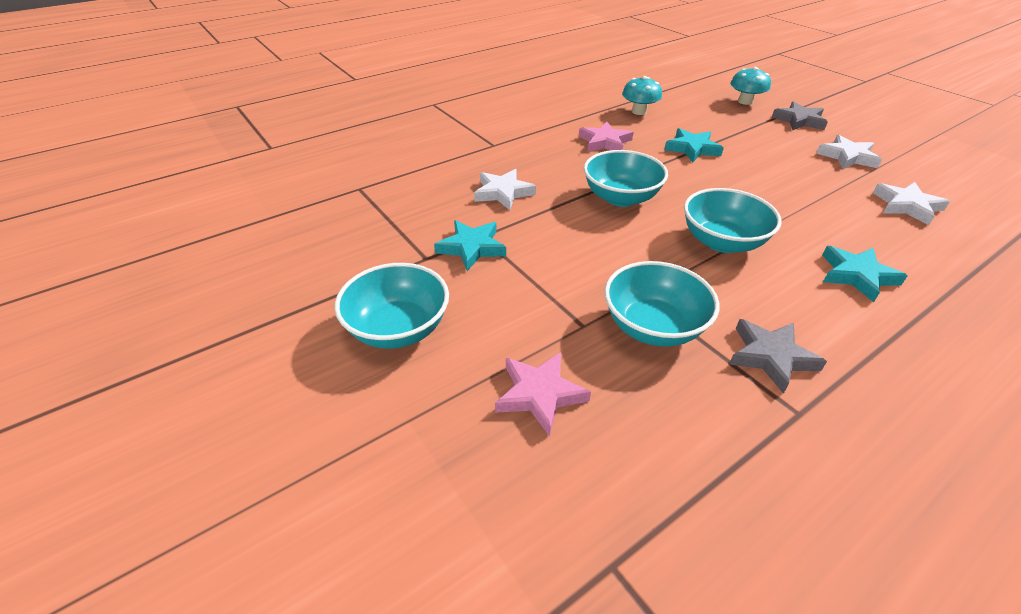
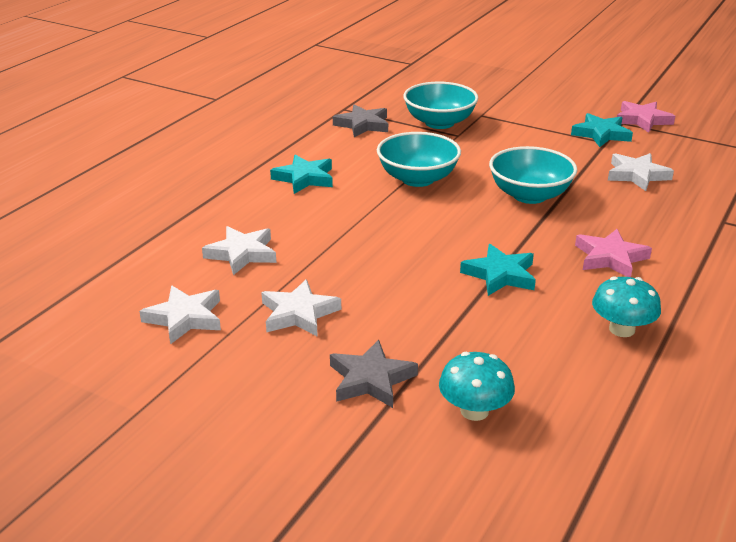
camera: 155 degrees right, 10 degrees down
turquoise bowl [335,263,449,349] -> none
pink star [495,352,591,436] -> pink star moved to [617,101,675,133]
none -> white star [139,286,221,344]

